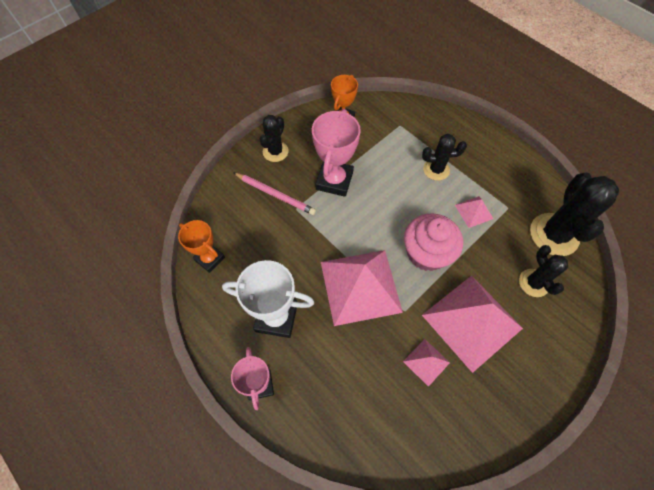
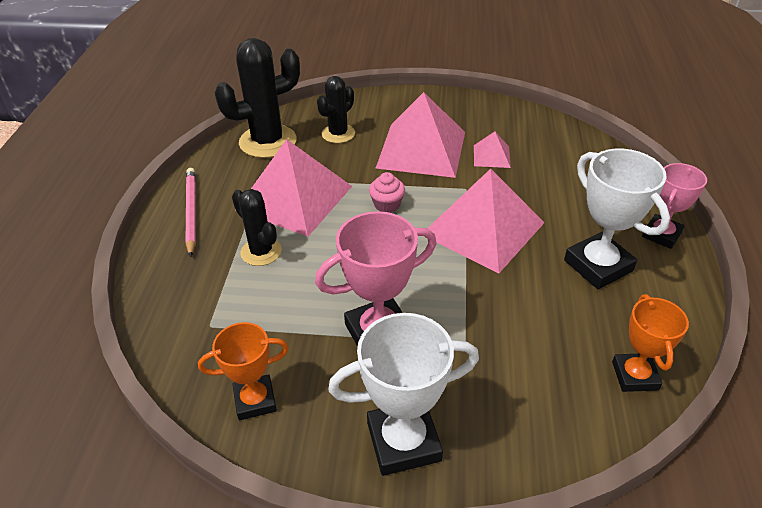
camera: 130 degrees left, 20 degrees down
pink pencil [234,173,316,215] -> pink pencil moved to [186,168,196,257]
black cactus [259,115,289,162] -> white trophy [328,313,479,476]
pink cupcake [404,213,463,271] -> pink cupcake [369,172,405,213], size x0.50
pink pyramid [455,196,494,228] -> pink pyramid [235,139,352,237], size x2.22

